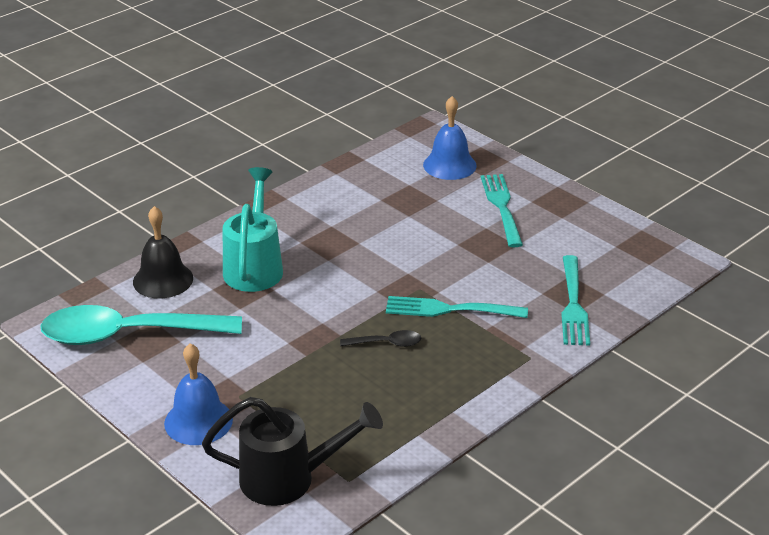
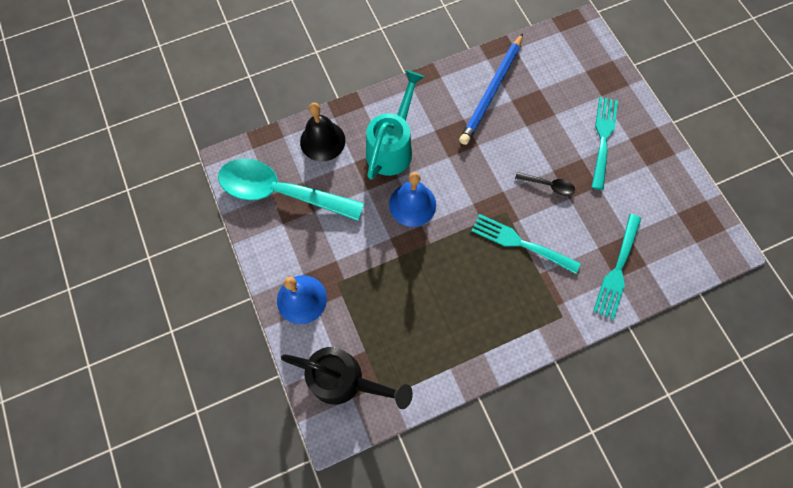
camera: 20 degrees right, 35 degrees up
black spoon [340,330,421,347] -> black spoon moved to [515,172,575,196]
blue bell [423,96,477,180] -> blue bell moved to [389,172,436,227]
none -> blue pencil [459,33,523,145]

